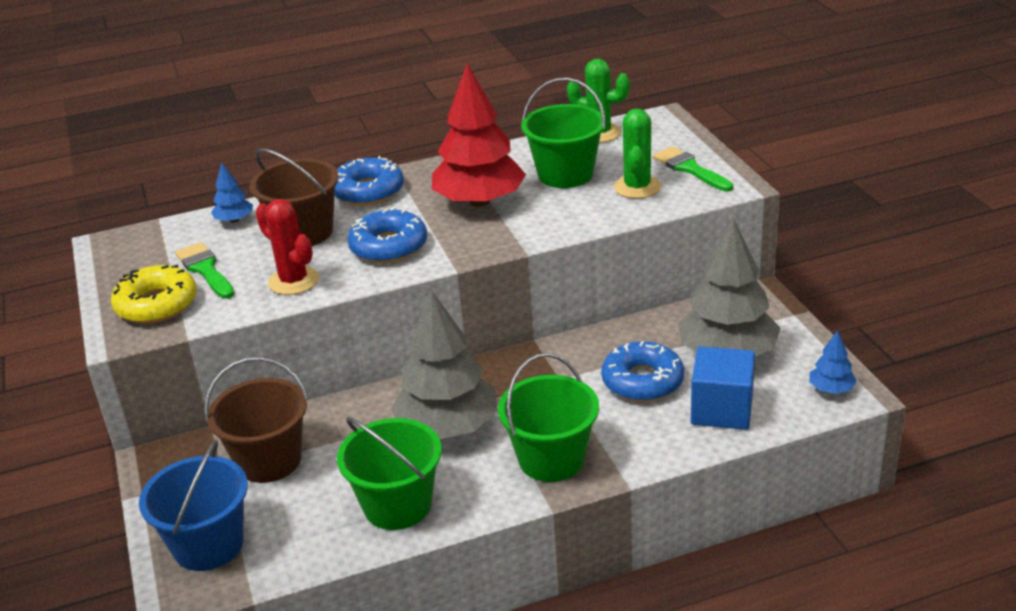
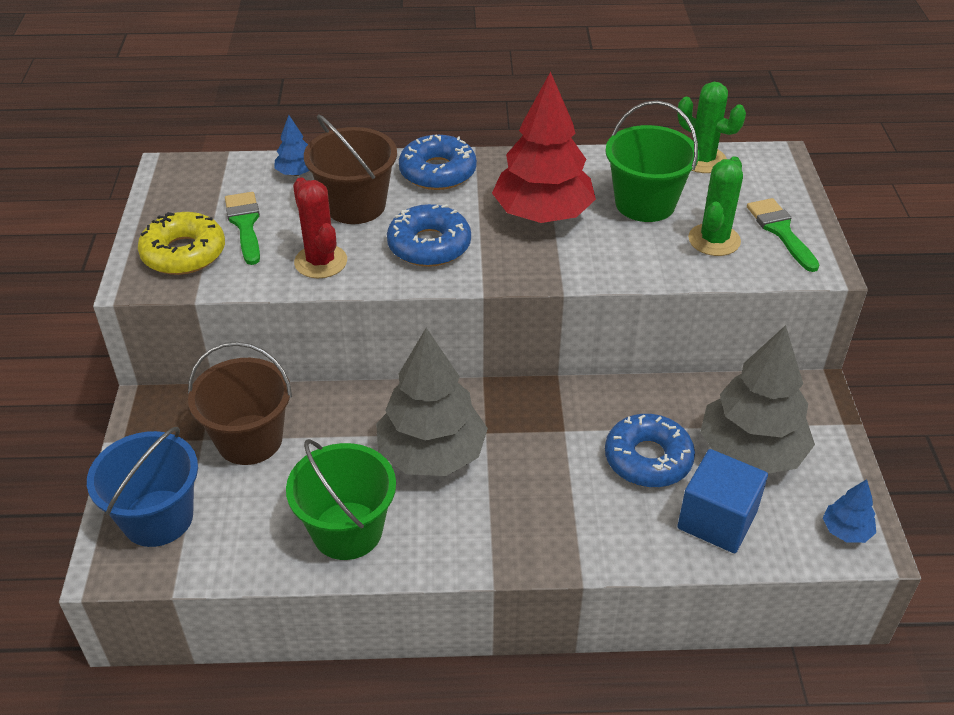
camera: 15 degrees right, 10 degrees up
green bucket [498,353,599,482] -> none

